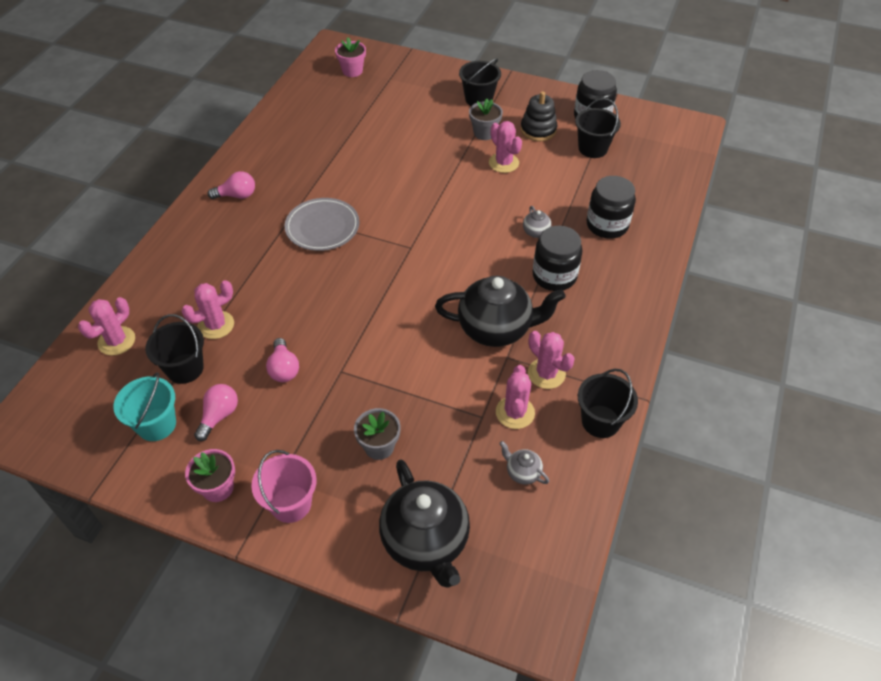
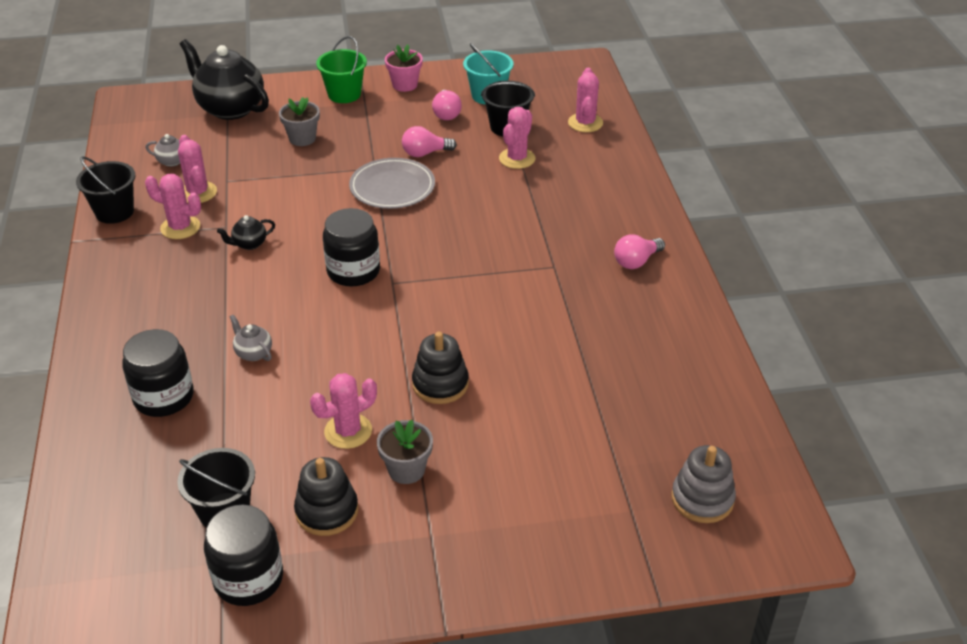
camera: 150 degrees right, 10 degrees down
pink bucket [251,450,317,523] -> green bucket [316,36,367,103]
pink light bulb [266,338,299,382] -> pink light bulb turned 60 degrees counterclockwise [402,126,457,157]
grey plate [285,198,359,251] -> grey plate moved to [349,158,435,209]
pink flower pot [335,37,366,77] -> grey stacking toy [672,445,736,523]
black teapot [435,276,565,347] -> black teapot [217,215,275,250], size x0.43
black bucket [459,58,501,106] -> none
pink cactus [489,121,522,173] -> pink cactus turned 60 degrees counterclockwise [310,373,377,449]
black jar [533,226,583,291] -> black jar moved to [323,208,380,287]
none -> black stacking toy [412,332,469,404]

